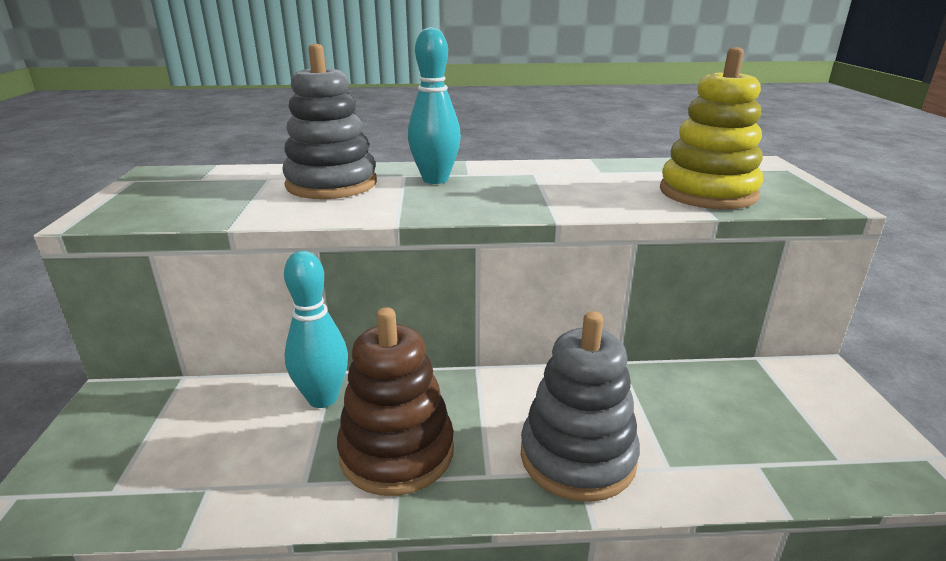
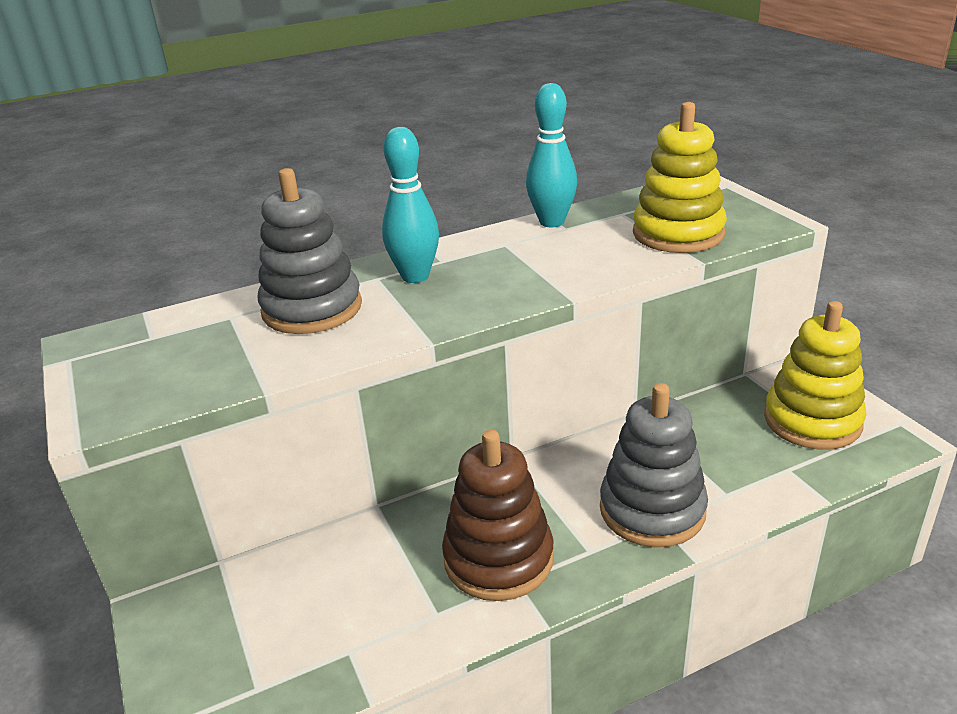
camera: 20 degrees left, 5 degrees up
turquoise bowling pin [284,251,348,408] -> turquoise bowling pin moved to [526,83,577,227]
none -> yellow stacking toy [764,301,867,450]

